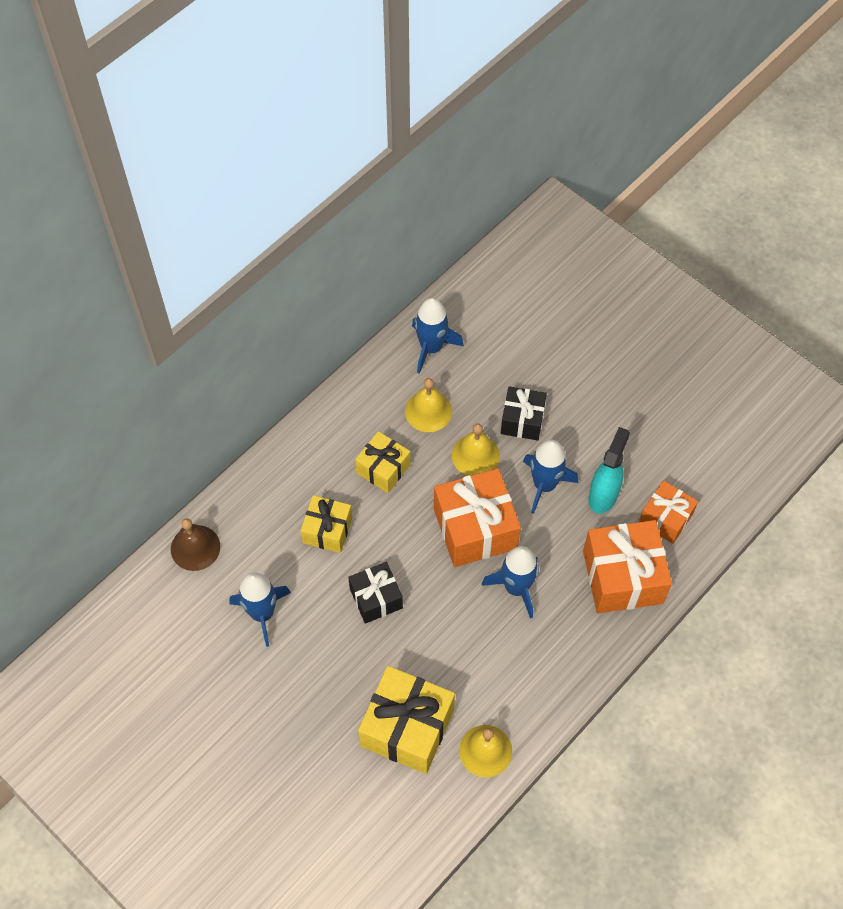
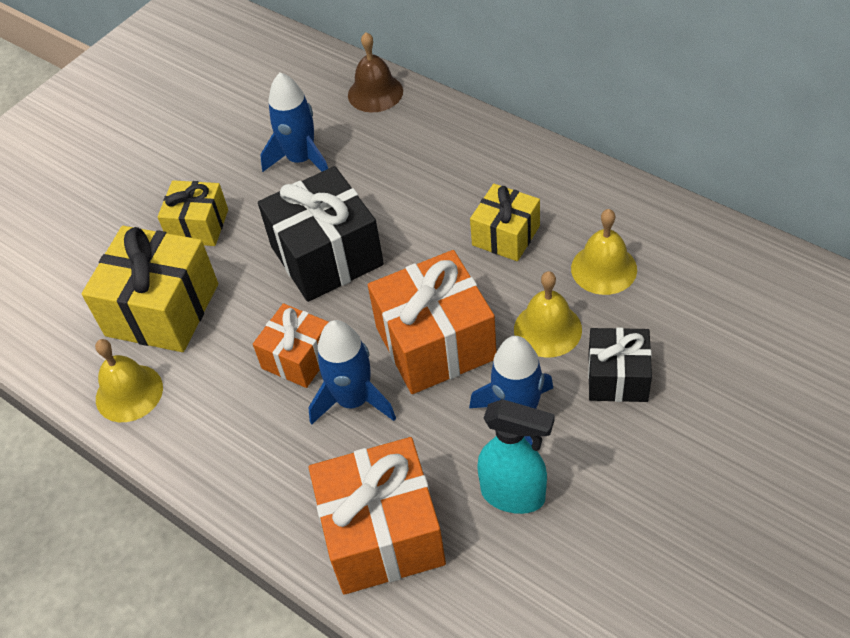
camera: 90 degrees right, 10 degrees down
yellow gift [301,495,352,553] -> yellow gift moved to [157,180,228,246]
black gift [348,562,403,624] -> black gift [258,166,384,302], size x1.68
blue rocket [412,298,464,374] -> none
orange gift [639,481,698,544] -> orange gift moved to [253,303,329,388]

